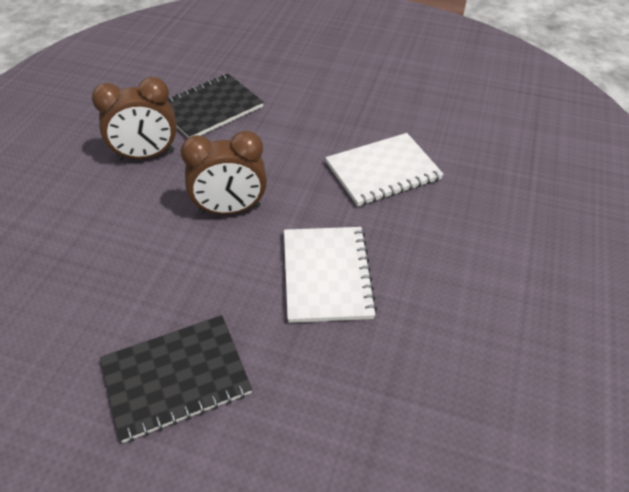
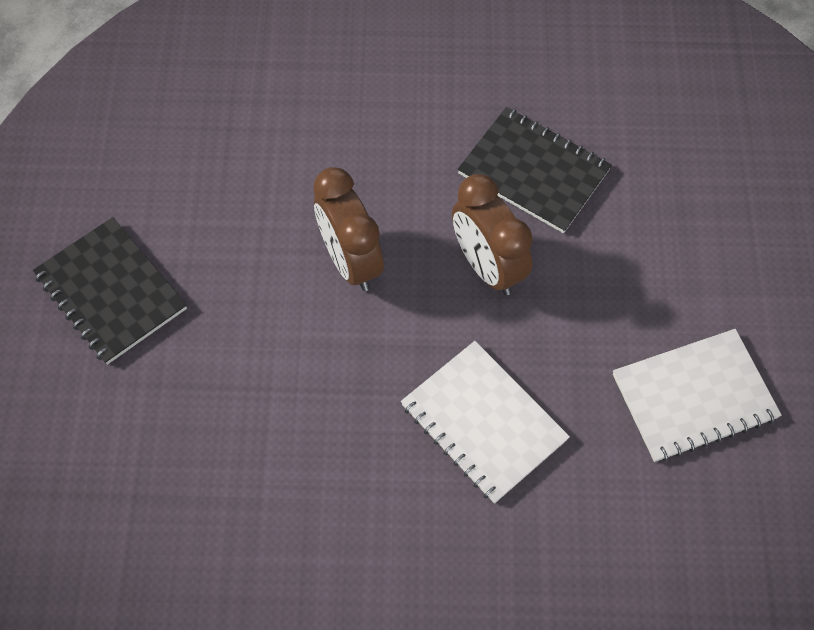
camera: 75 degrees right, 15 degrees up
brown clock [92,77,177,160] -> brown clock moved to [452,174,533,295]
white notebook [284,227,377,323] -> white notebook moved to [613,329,782,462]

